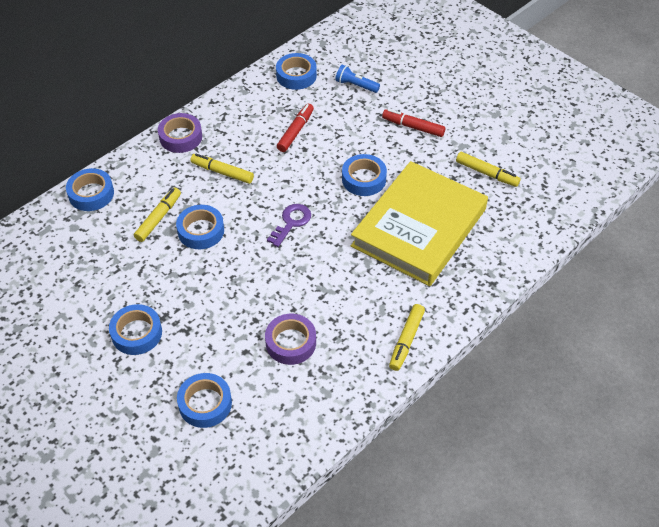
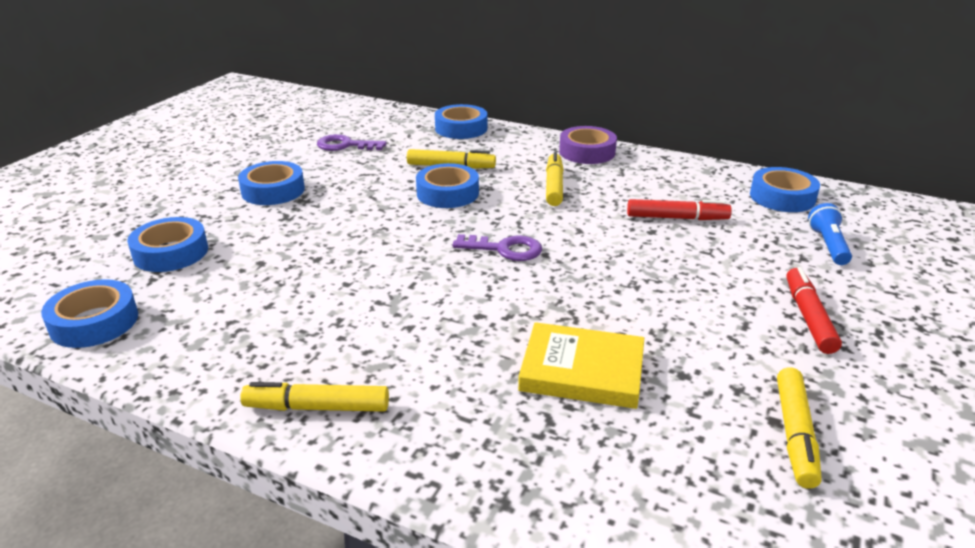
camera: 70 degrees right, 20 degrees down
purple tape [265,314,316,365] -> none
blue tape [342,154,387,196] -> blue tape moved to [41,279,138,348]
yellow book [351,161,488,286] -> yellow book [518,322,644,409], size x0.51
none -> purple key [317,134,387,151]

